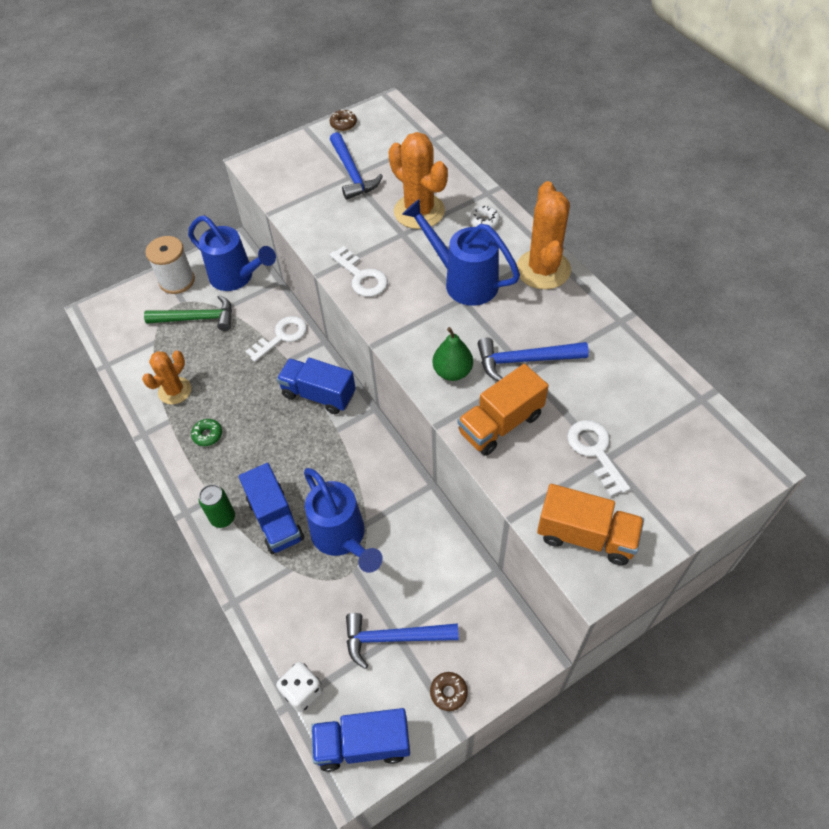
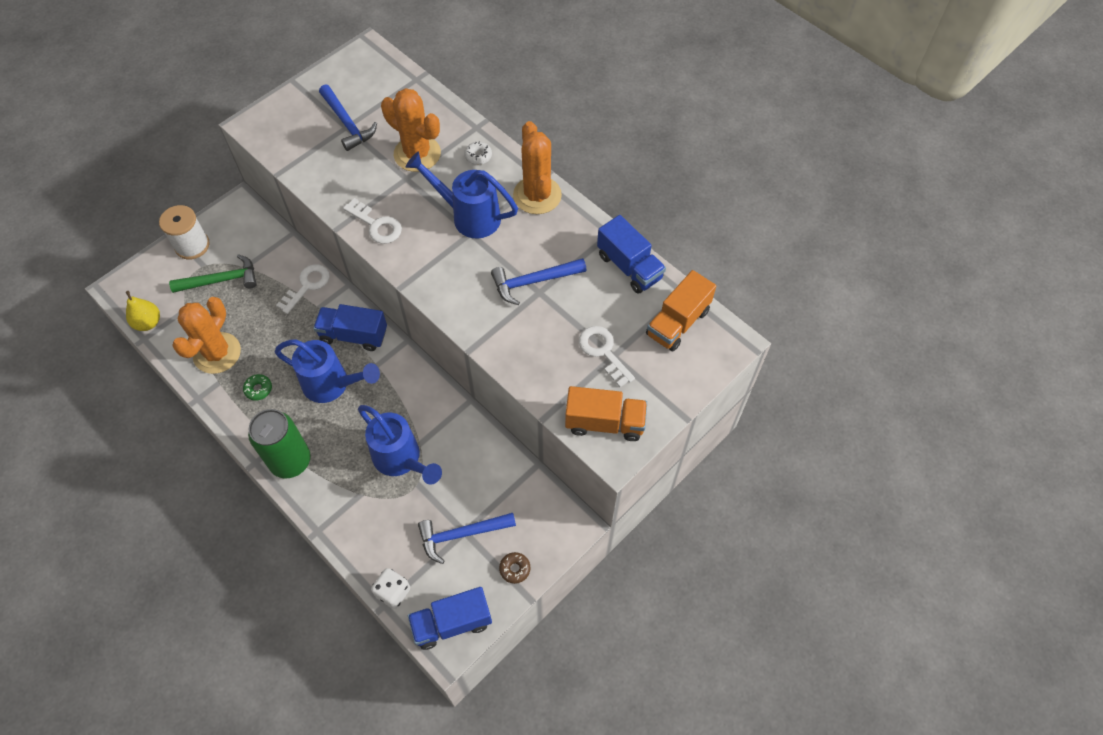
camera: 15 degrees left, 5 degrees up
orange cactus [142,350,191,404] -> orange cactus [172,297,241,374], size x1.52
blue watering can [188,215,276,291] -> blue watering can moved to [275,339,380,403]
green can [199,484,235,528] -> green can [248,409,311,478], size x1.83
blue truck [239,463,304,554] -> blue truck moved to [597,215,666,294]
brown donut [330,109,357,131] -> none
green pear [433,327,473,381] -> none
orange truck [458,364,549,456] -> orange truck moved to [646,270,716,351]
none -> yellow pear [126,291,160,331]

